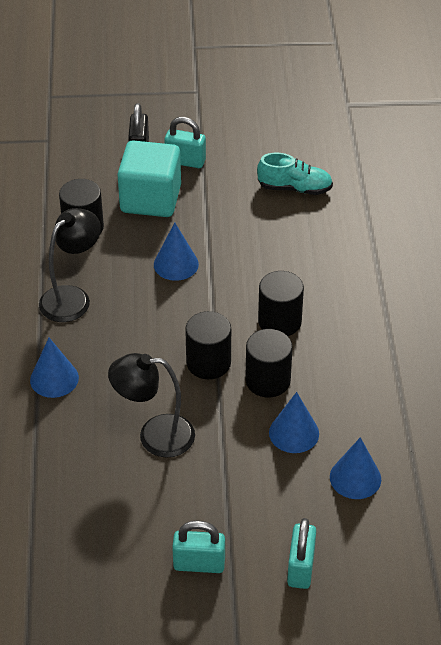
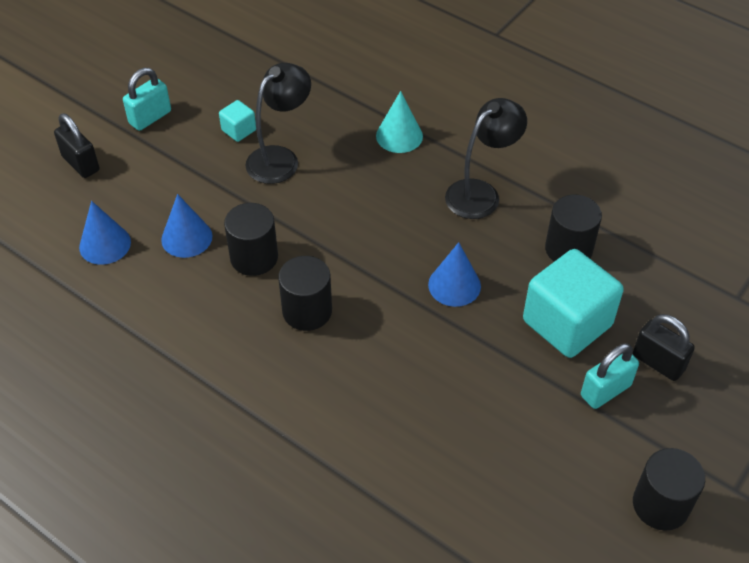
camera: 130 degrees right, 5 degrees up
blue cone [30,338,79,398] -> turquoise cone [376,91,423,153]
black lamp [39,208,101,322] -> black lamp turned 120 degrees counterclockwise [445,98,527,219]
black cylinder [185,311,231,379] -> black cylinder moved to [633,448,705,531]
turquoise shoe [257,153,333,195] -> none
turquoise padlock [287,518,316,589] -> black padlock [54,113,100,178]
none -> turquoise cube [219,100,256,142]

